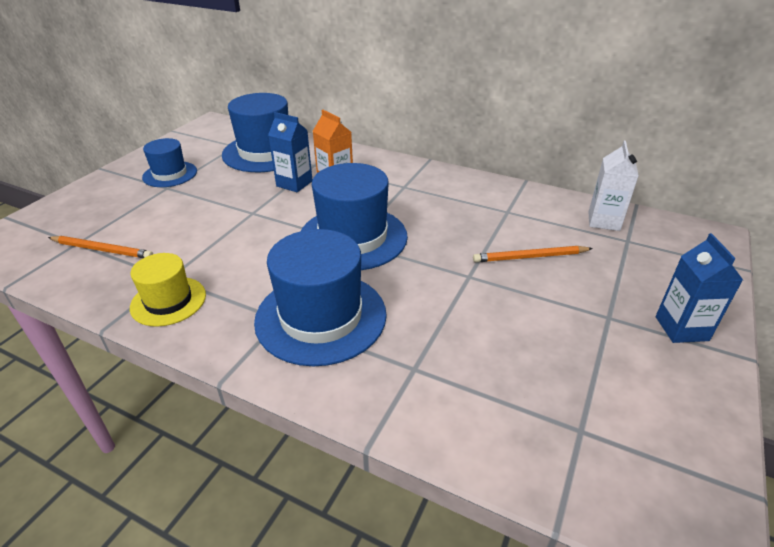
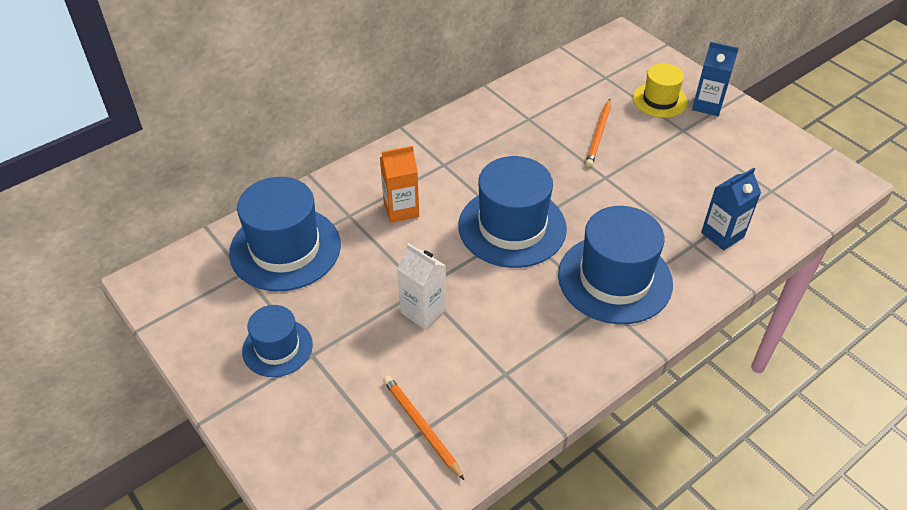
camera: 65 degrees left, 10 degrees up
orange pencil [48,236,153,258] -> orange pencil turned 75 degrees counterclockwise [383,375,465,481]
yellow hat [130,253,206,327] -> yellow hat moved to [633,63,688,118]
blue carton [268,112,312,193] -> blue carton moved to [701,167,761,250]
white carton [588,141,639,231] -> white carton moved to [397,243,446,329]

